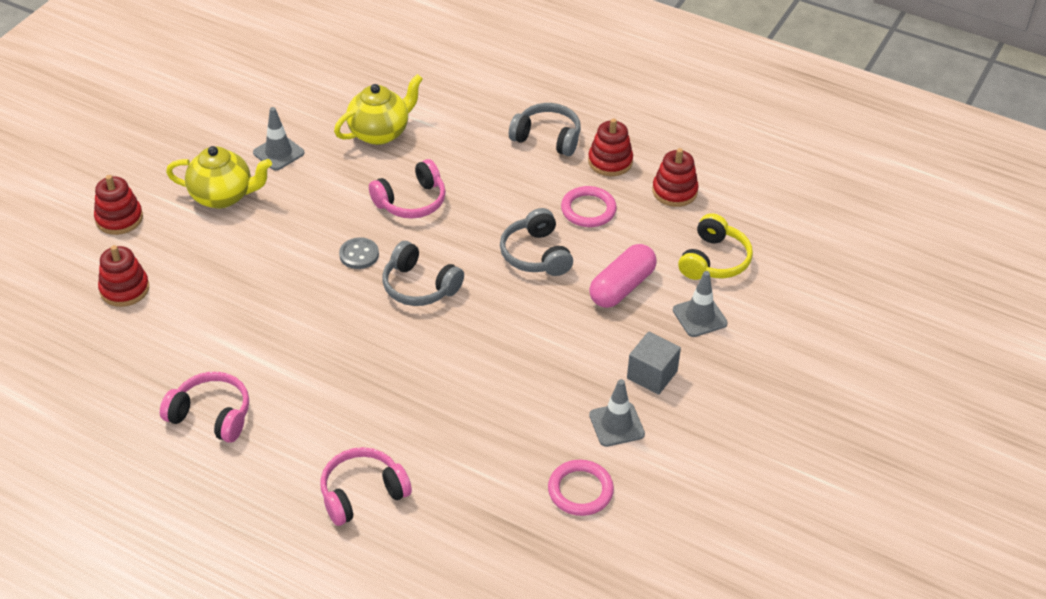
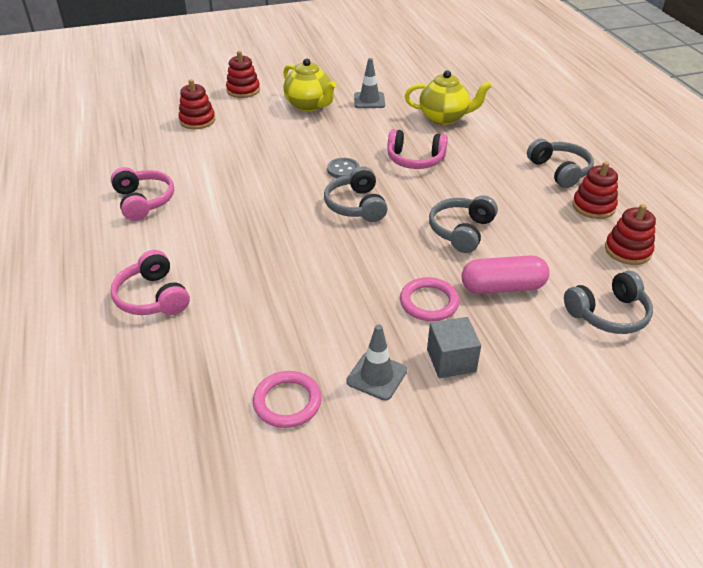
camera: 45 degrees right, 5 degrees down
pink headphones [320,447,412,526] -> pink headphones turned 135 degrees counterclockwise [110,250,190,315]
pink ring [561,186,617,227] -> pink ring moved to [400,277,460,321]
grey traffic cone [673,271,728,337] -> none
yellow headphones [678,213,753,280] -> grey headphones [564,271,653,334]

